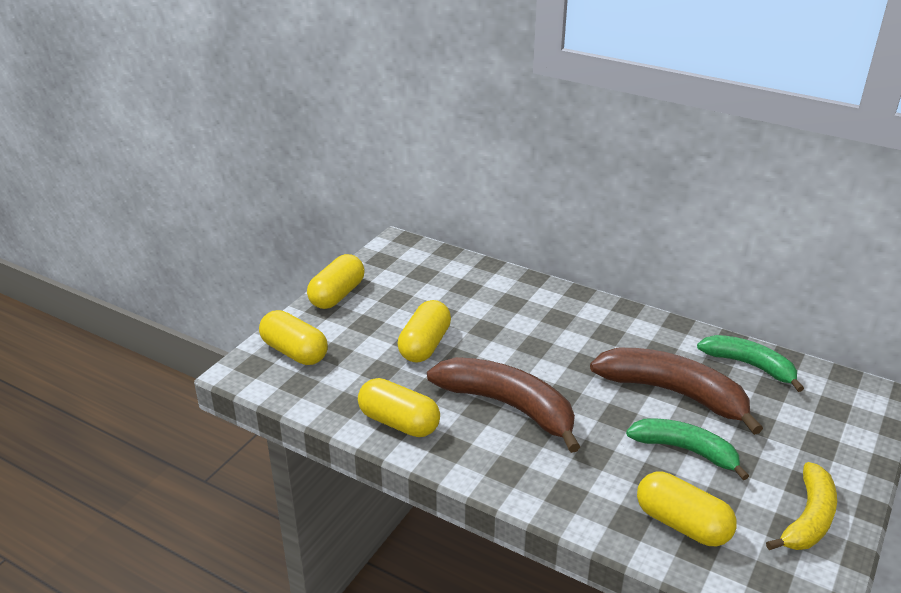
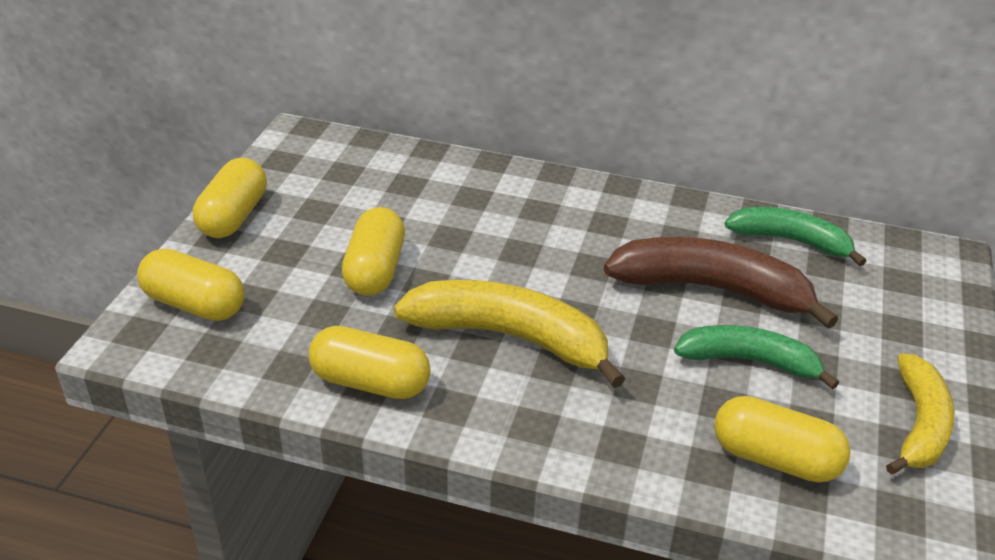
camera: 15 degrees left, 5 degrees up
brown banana [427,357,580,453] -> yellow banana [394,280,625,388]

